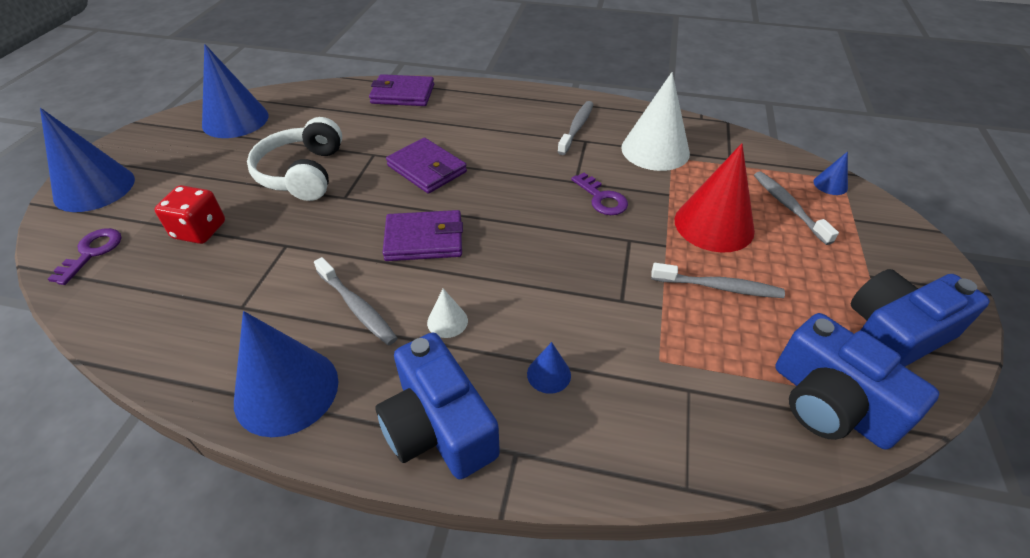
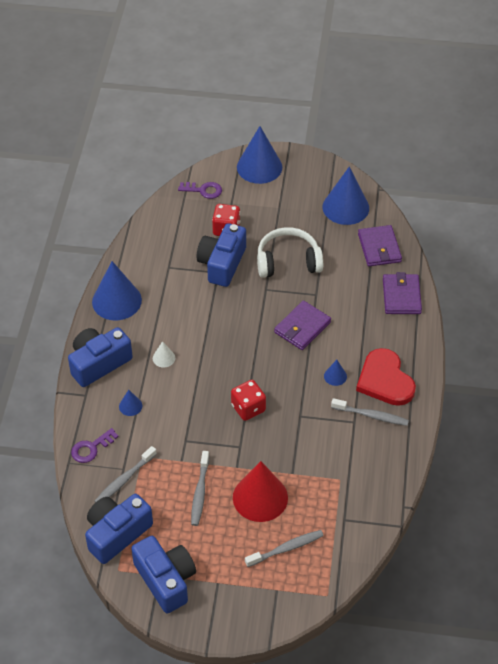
camera: 85 degrees right, 5 degrees up
grey toothbrush [314,257,398,346] -> grey toothbrush moved to [94,446,157,503]
purple wallet [382,210,463,261] -> purple wallet moved to [358,225,402,266]
purple key [571,173,628,215] -> purple key moved to [71,428,118,463]
white cone [621,72,690,171] -> none
blue cone [814,152,848,195] -> blue cone moved to [324,360,347,386]
none -> blue camera [197,223,246,287]
none -> red dice [231,380,266,421]
none -> red heart [356,348,416,406]

